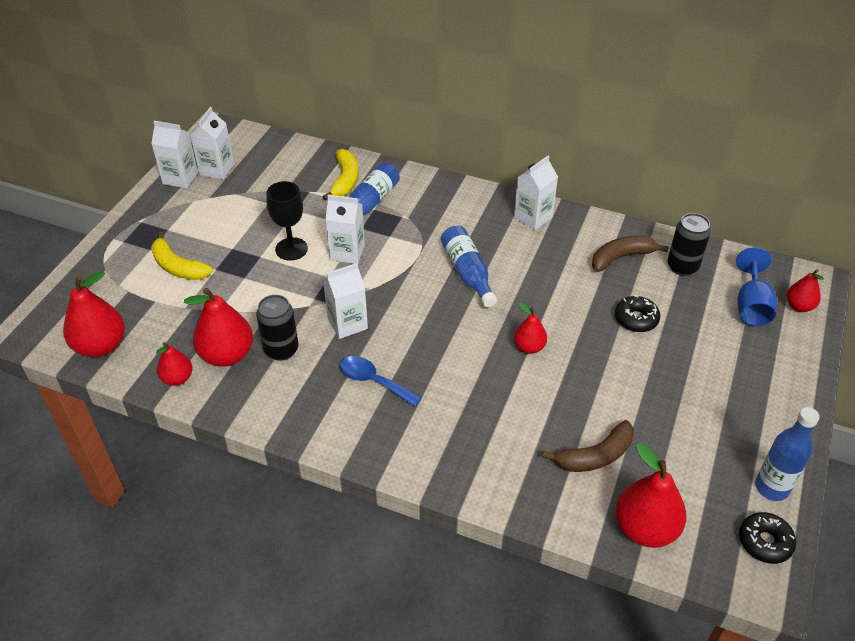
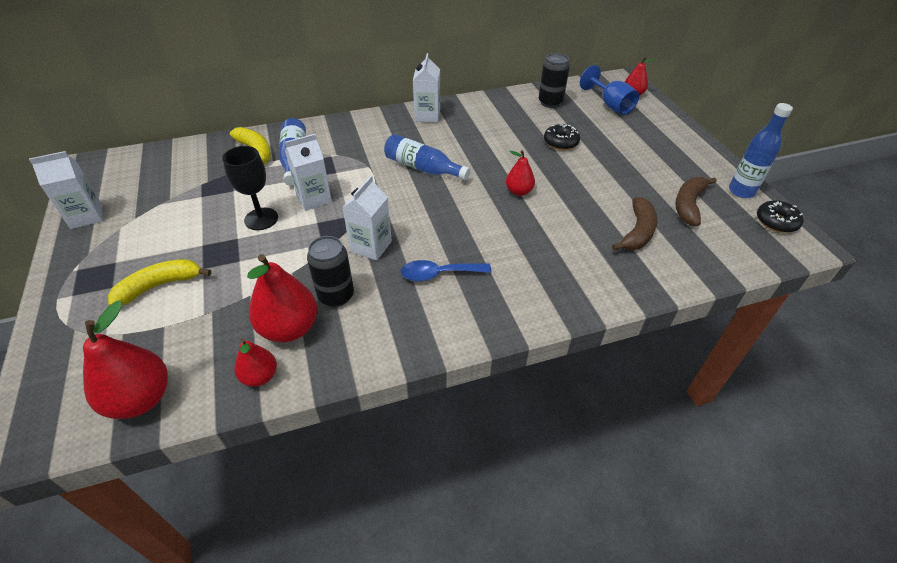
camera: 40 degrees left, 0 degrees up
yellow banana [151,231,213,280] -> yellow banana turned 150 degrees clockwise [108,259,211,306]
white carton [190,107,234,180] -> none
brown banana [592,236,669,272] -> brown banana moved to [675,177,717,226]
red pear [616,443,687,548] -> none

